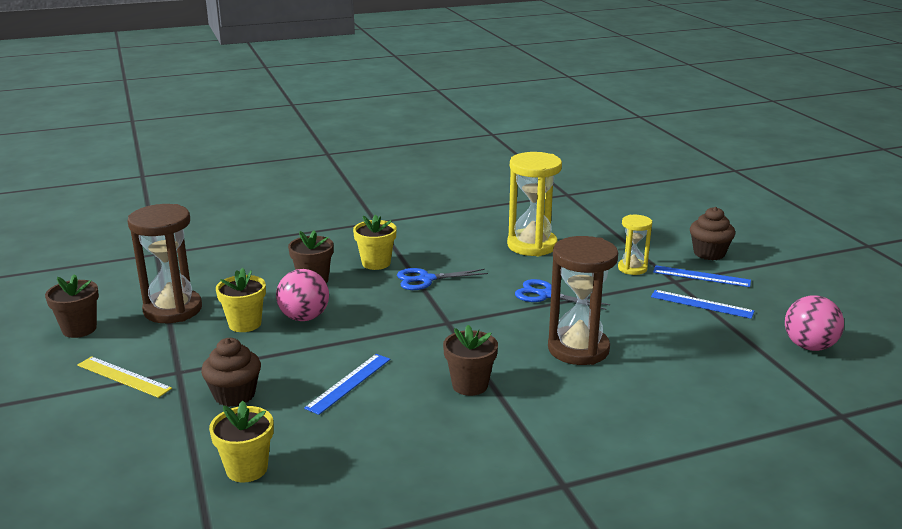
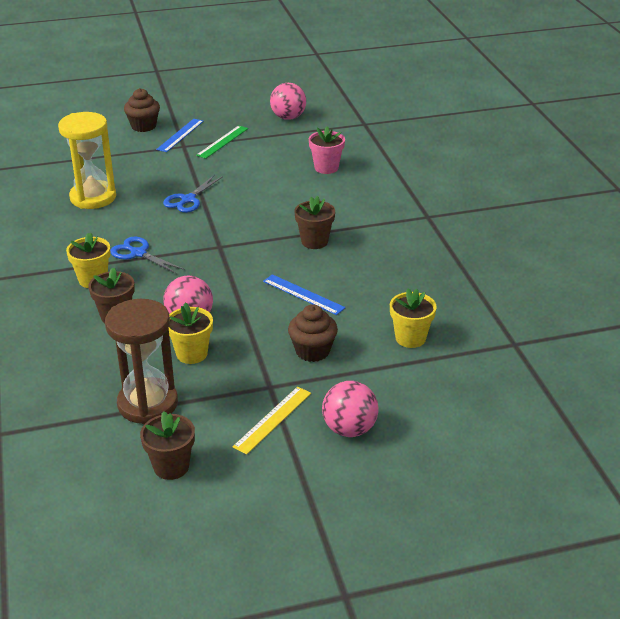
camera: 85 degrees left, 10 degrees up
blue scissors [397,268,488,290] -> blue scissors turned 135 degrees clockwise [110,237,185,274]
brown hourglass [548,236,618,365] -> none
yellow hourglass [618,215,652,275] -> none
blue ruler [651,290,754,319] -> green ruler [196,126,248,159]
none -> pink flower pot [309,127,345,174]
none -> pink ball [322,381,379,437]

